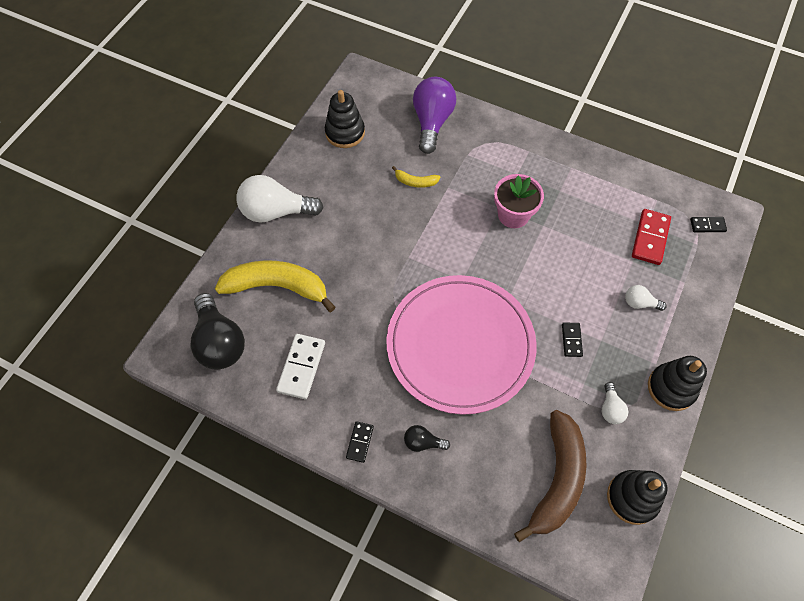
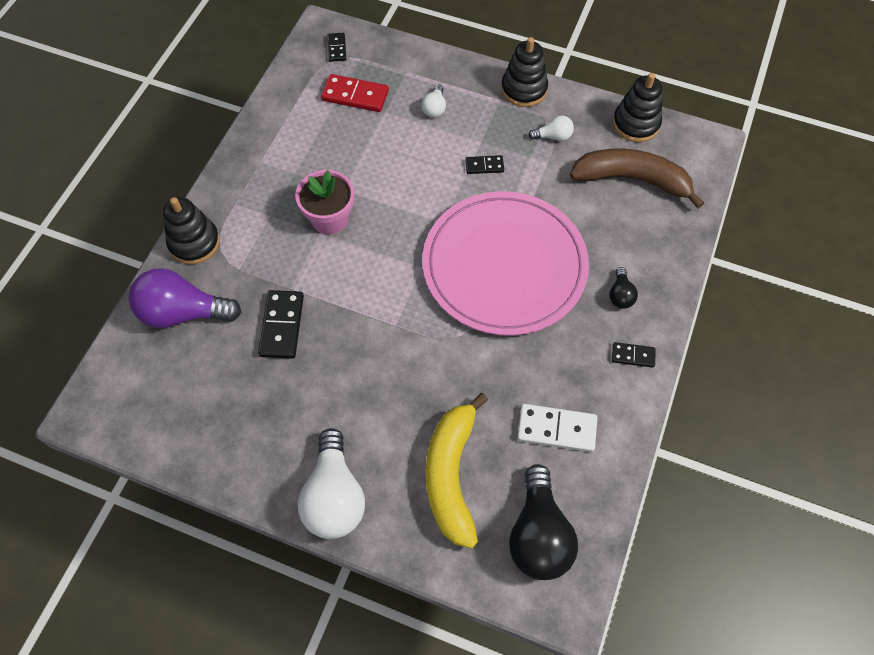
camera: 95 degrees left, 0 degrees up
black light bulb [191,293,245,370] -> black light bulb turned 120 degrees clockwise [509,464,578,580]
black stacking toy [325,90,365,148] -> black stacking toy moved to [163,197,220,264]
yellow banana [392,166,440,188] -> black domino [258,290,304,359]

